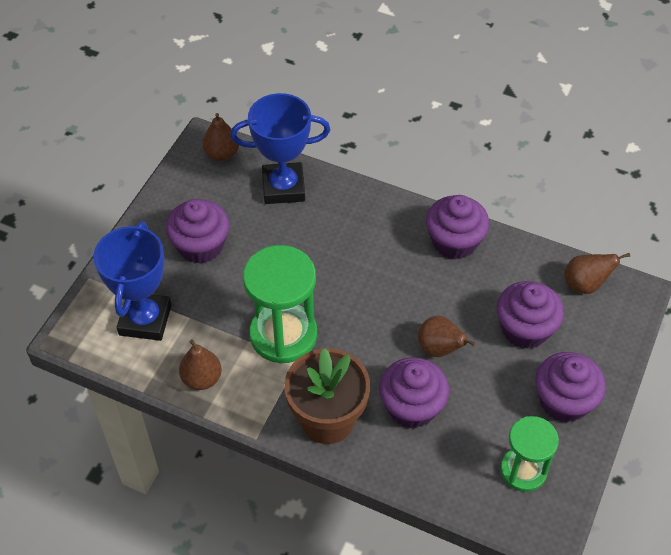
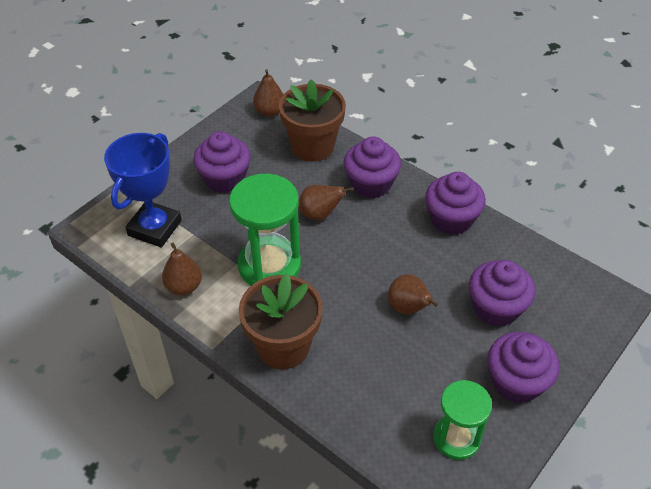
camera: 15 degrees right, 5 degrees down
blue trophy [230,93,330,204] -> brown flower pot [279,79,346,162]
purple cupcake [379,357,449,428] -> purple cupcake moved to [344,137,401,199]
brown pear [564,253,630,294] -> brown pear moved to [299,185,354,220]

